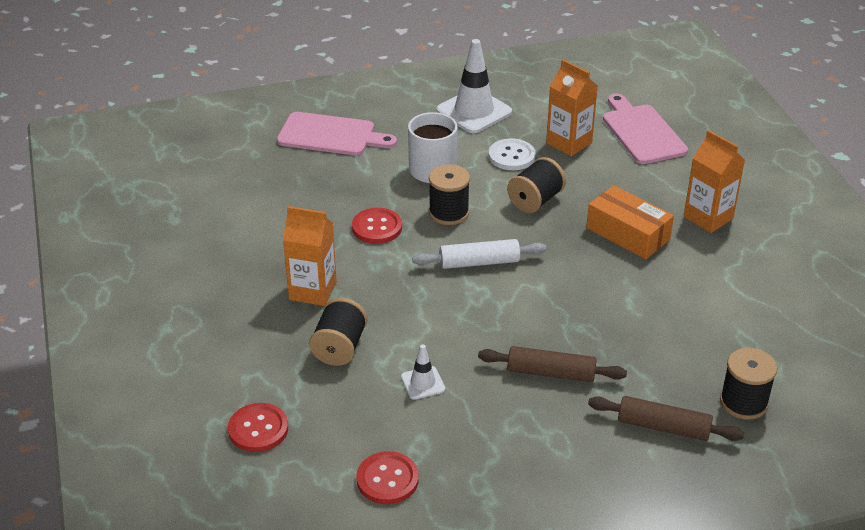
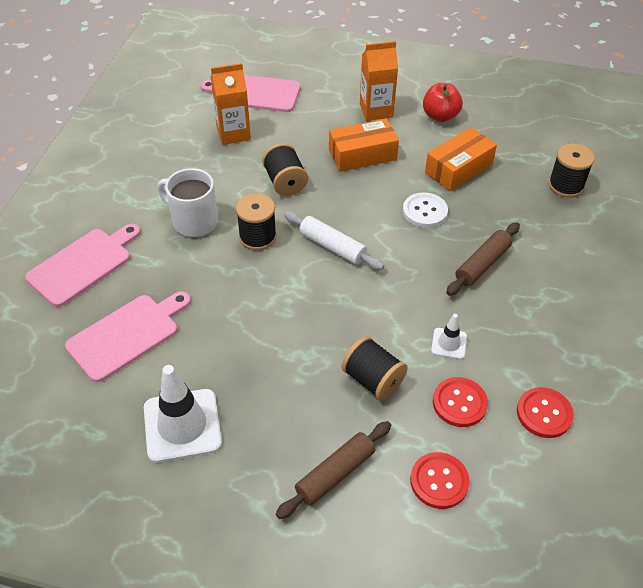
camera: 60 degrees left, 10 degrees up
orange carton [283,206,337,306] -> none
red button [352,208,402,244] -> red button moved to [433,377,488,427]
white rolling pin [412,239,547,269] -> white rolling pin turned 75 degrees counterclockwise [284,211,384,270]
white traffic cone [436,39,512,133] -> white traffic cone moved to [144,365,222,463]
white button [488,139,535,170] -> white button moved to [403,192,448,228]
brown rolling pin [588,396,744,441] -> brown rolling pin moved to [276,421,391,519]
none -> pink cutting board [65,291,191,382]
none -> red apple [423,83,463,122]
none -> orange box [425,127,497,191]

